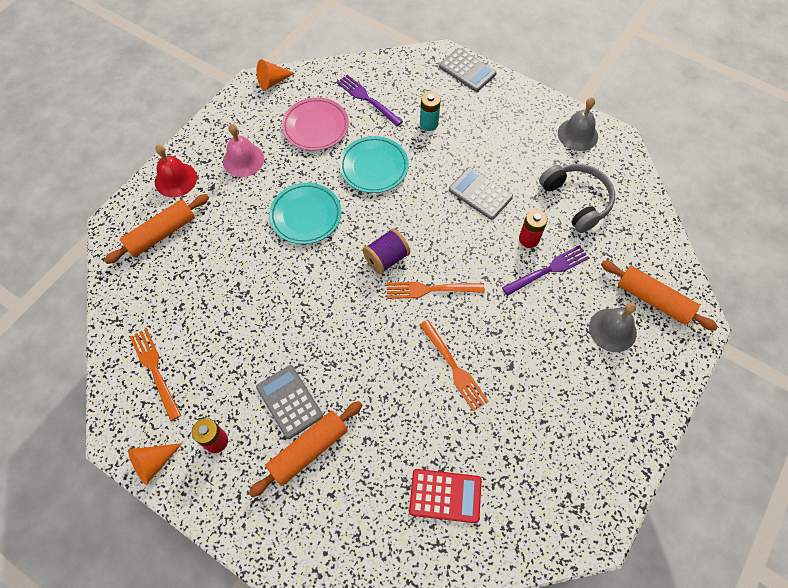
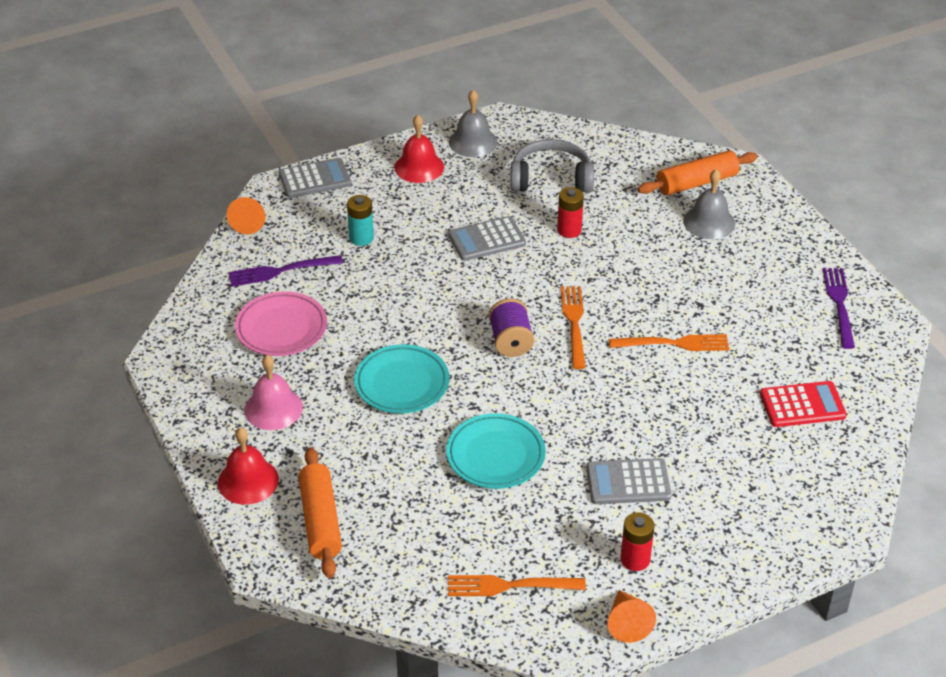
camera: 60 degrees left, 20 degrees down
orange rolling pin [249,401,362,497] -> none
orange cone [257,59,295,90] -> orange cone moved to [227,197,265,234]
turquoise plate [339,136,409,193] -> turquoise plate moved to [446,413,546,489]
orange fork [387,282,485,299] -> orange fork turned 150 degrees clockwise [561,286,586,369]
red calculator [409,469,482,523] -> red calculator turned 45 degrees clockwise [760,381,847,427]
purple fork [502,245,589,296] -> purple fork moved to [823,268,855,349]
none -> red bell [394,115,444,183]

